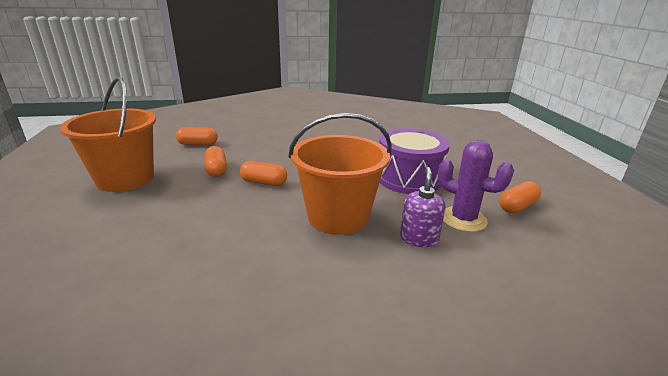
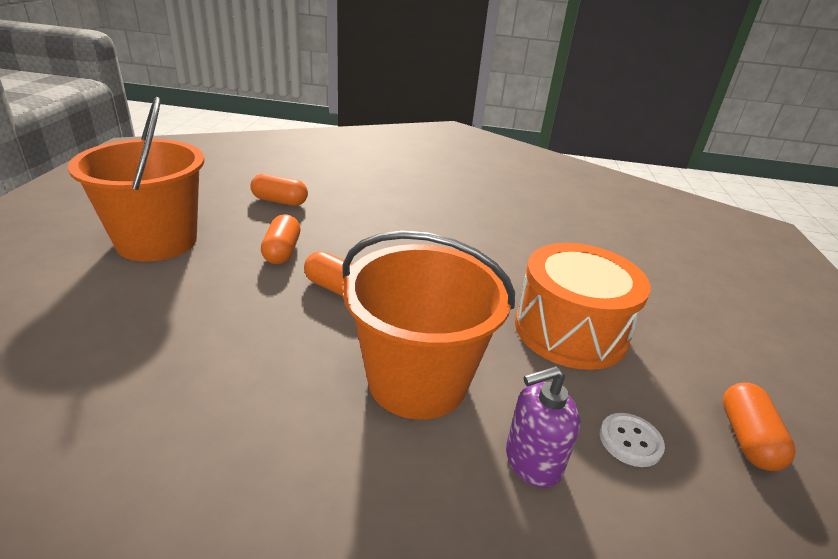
camera: 15 degrees right, 5 degrees up
purple drum [379,128,450,194] -> orange drum [515,243,651,370]
purple soap dispenser [400,167,445,247] -> purple soap dispenser turned 135 degrees counterclockwise [506,366,581,488]
purple cactus [438,140,514,232] -> white button [600,413,665,467]
orange capsule [499,181,541,213] -> orange capsule turned 60 degrees counterclockwise [723,383,796,471]

